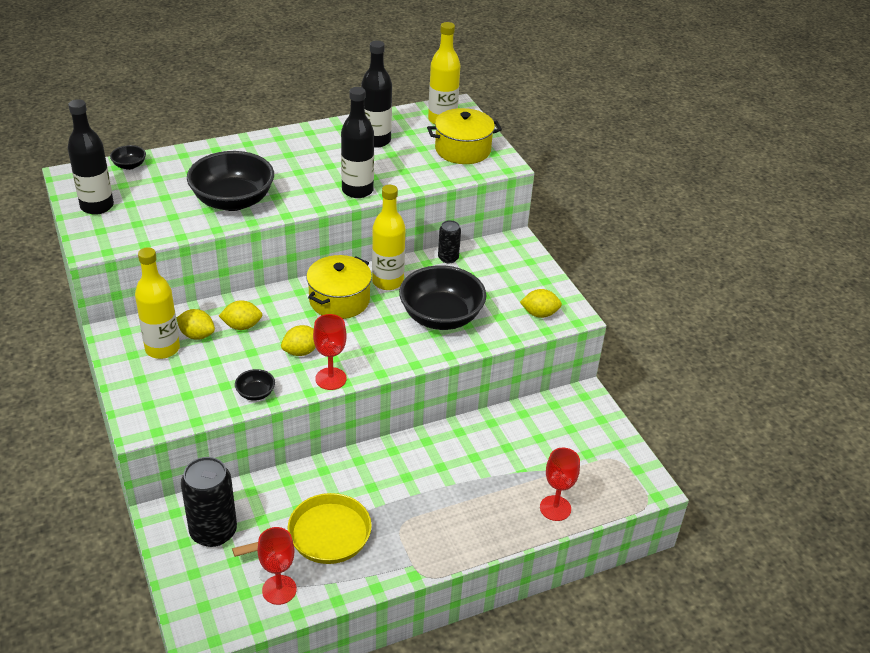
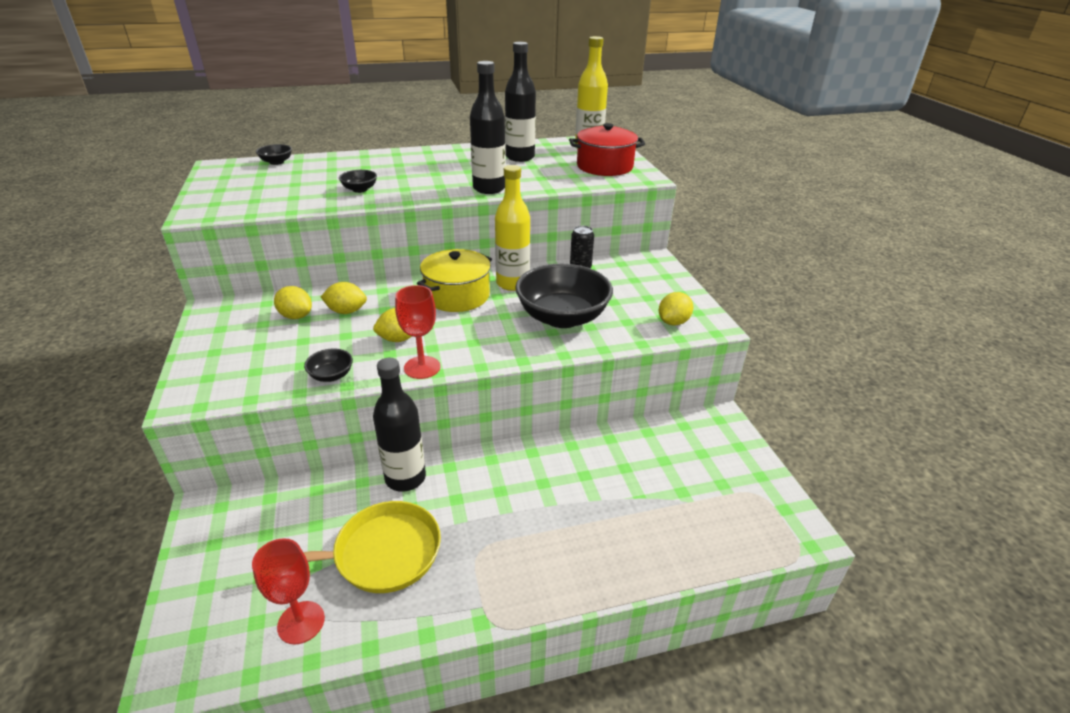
camera: 10 degrees right, 5 degrees down
black bottle [68,99,114,215] -> black bottle moved to [373,358,426,492]
yellow bottle [135,247,180,359] -> none
black can [181,457,237,547] -> none
black bowl [187,151,274,211] -> black bowl [339,170,377,193], size x0.42
yellow pot [427,108,502,164] -> red pot [569,123,645,176]
yellow lemon [520,289,562,318] -> yellow lemon turned 60 degrees counterclockwise [659,292,693,325]
red goblet [540,448,580,521] -> none

